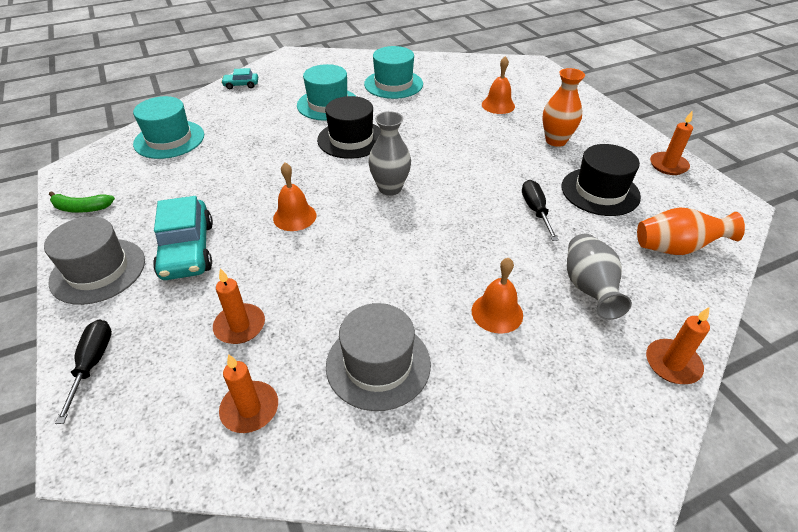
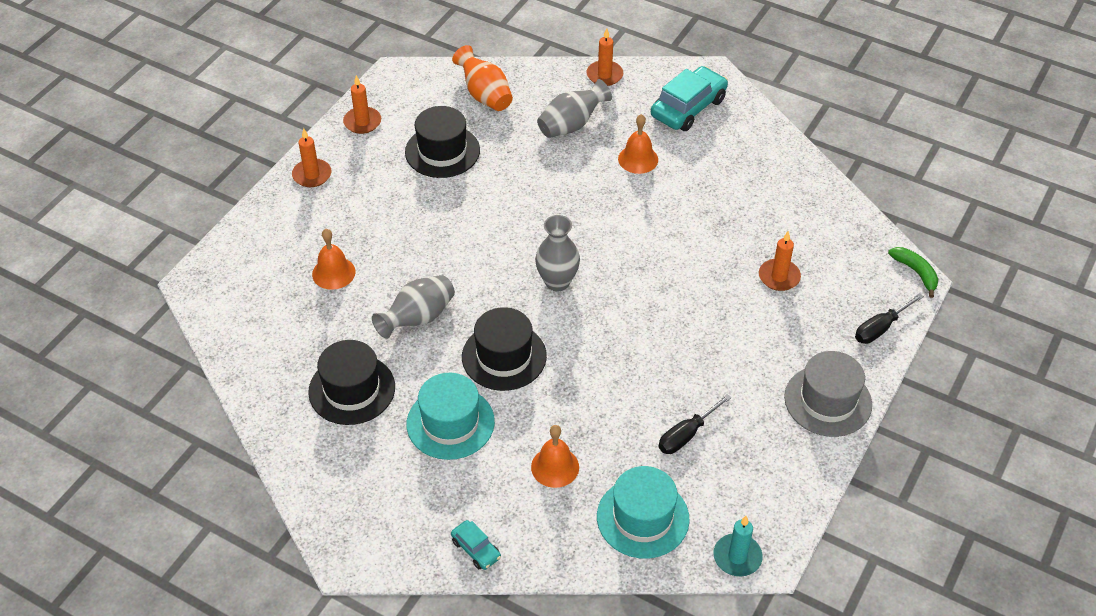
camera: 125 degrees left, 5 degrees up
green banana [49,191,115,213] -> green banana moved to [888,247,938,298]
turquoise car [153,196,213,280] -> turquoise car moved to [651,66,728,131]
orange candle [219,354,278,433] -> orange candle moved to [292,128,331,187]
orange bell [273,163,316,231] -> orange bell moved to [531,425,579,488]
grey hat [326,303,431,411] -> none
turquoise hat [364,46,423,99] -> black hat [308,340,395,425]
black screwdriver [522,180,559,241] -> black screwdriver moved to [658,394,732,454]
orange vase [542,68,585,147] -> none
none -> grey vase [372,275,455,339]
none -> turquoise candle [714,516,763,577]

